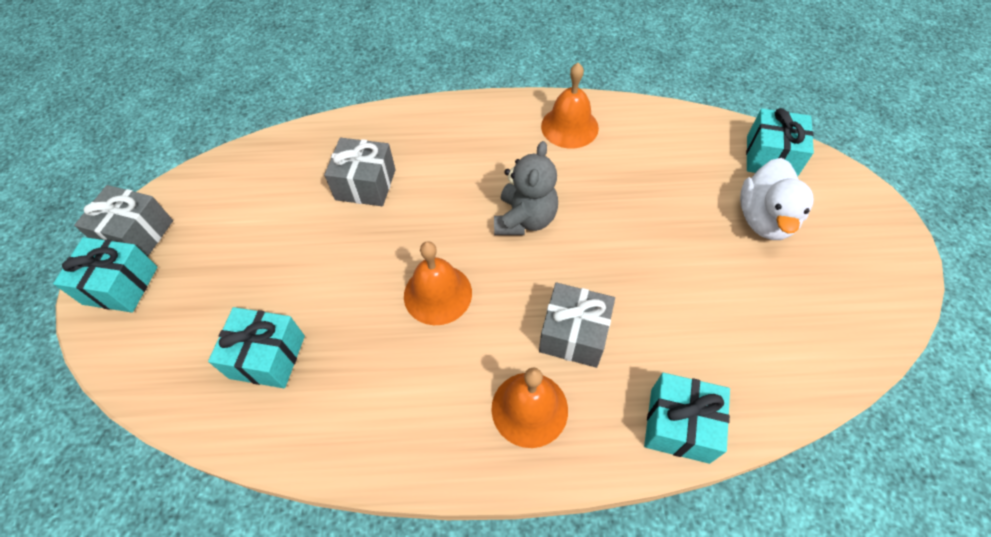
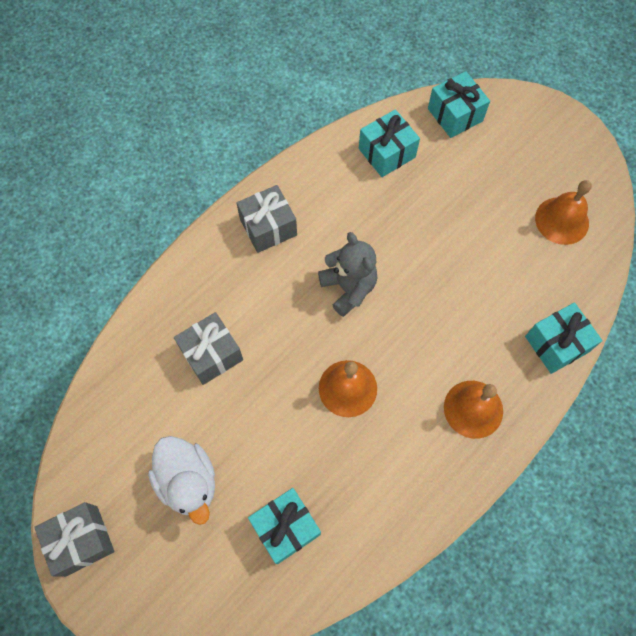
camera: 45 degrees left, 10 degrees up
turquoise gift [53,237,158,313] -> turquoise gift moved to [359,109,420,177]
grey gift [539,282,615,368] -> grey gift moved to [236,185,297,253]
orange bell [541,63,599,149] -> orange bell moved to [535,180,592,245]
white duck [740,158,814,240] -> white duck moved to [148,436,215,525]

